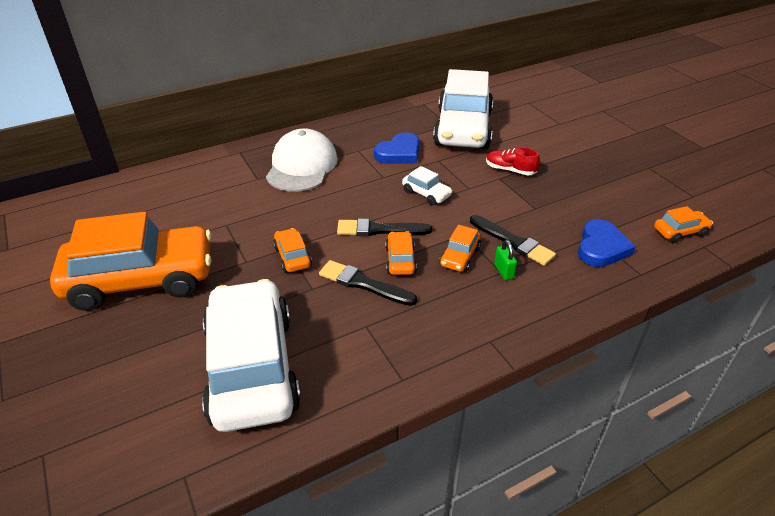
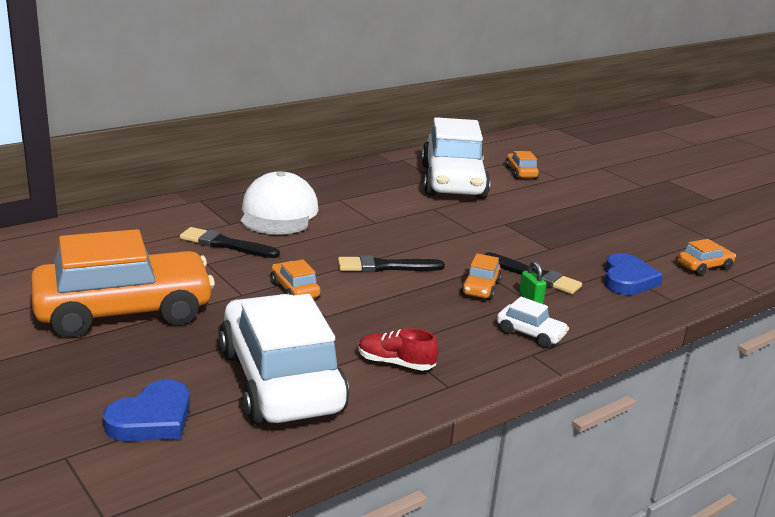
camera: 10 degrees left, 15 degrees down
black brush [319,260,417,306] -> black brush moved to [180,227,280,258]
blue heart [374,133,419,164] -> blue heart moved to [103,380,190,441]
orange car [385,231,417,275] -> orange car moved to [505,151,539,179]
white car [402,166,453,206] -> white car moved to [497,297,569,348]
red shoe [486,147,540,176] -> red shoe moved to [358,328,438,371]

